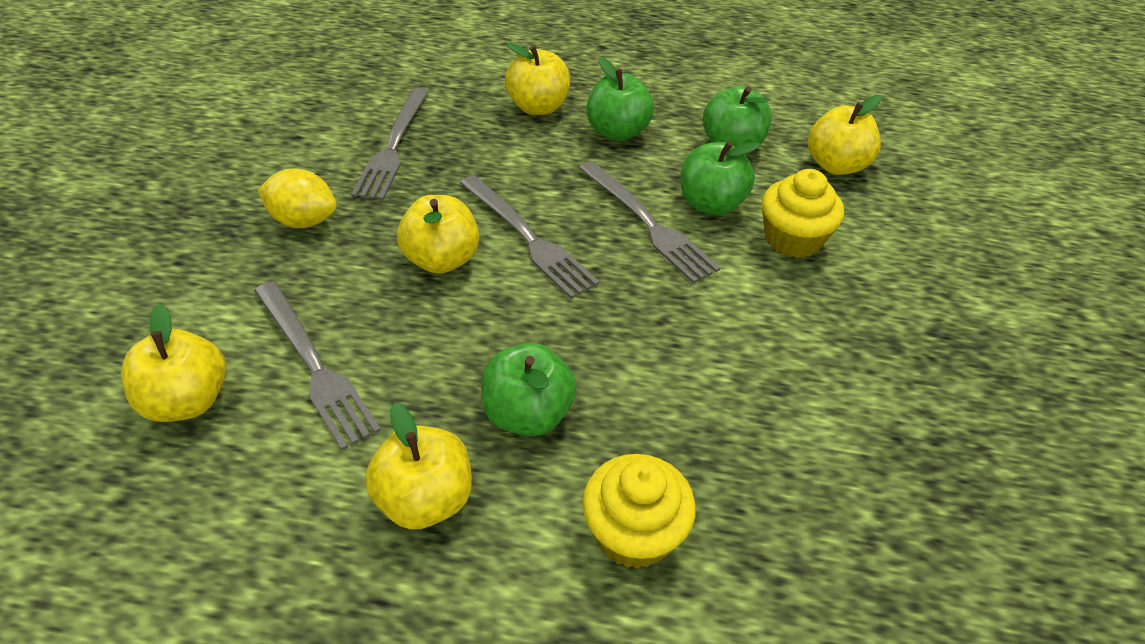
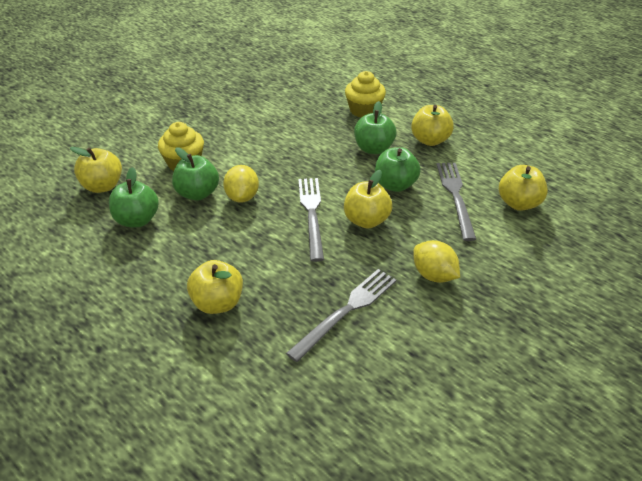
camera: 145 degrees left, 5 degrees down
grey fork [579,161,720,283] -> yellow lemon [223,165,259,203]
green apple [586,57,654,141] -> green apple moved to [375,147,421,192]

